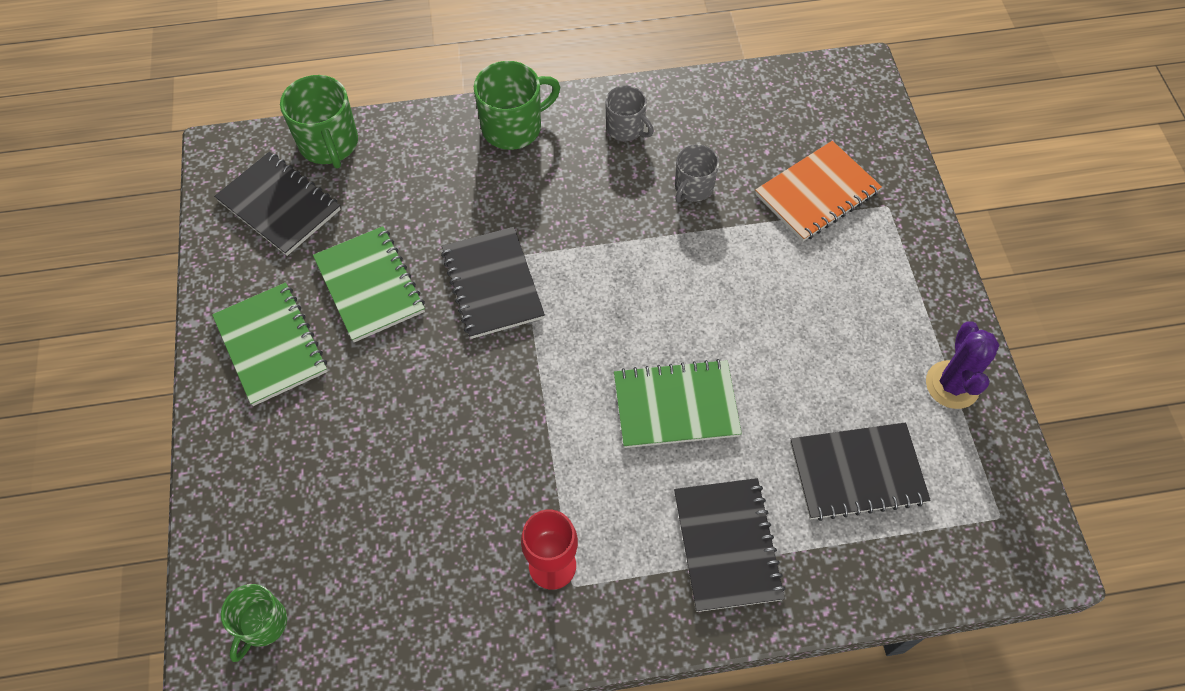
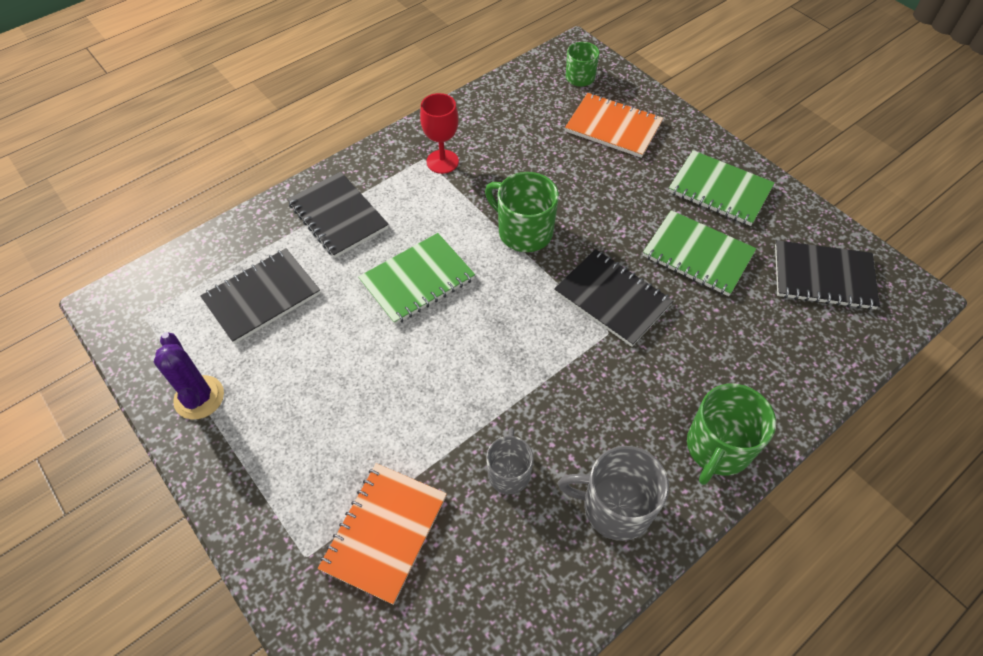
camera: 150 degrees right, 5 degrees down
green mug [280,75,358,169] -> green mug moved to [485,172,559,252]
grey mug [605,85,654,141] -> grey mug [558,446,669,541], size x1.57
none -> orange notebook [565,93,663,158]

